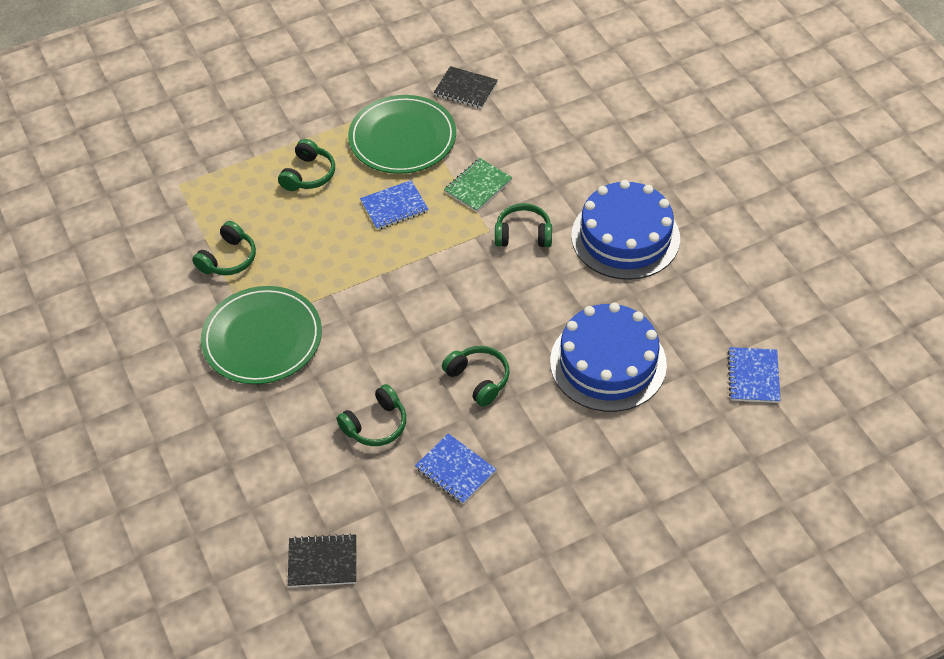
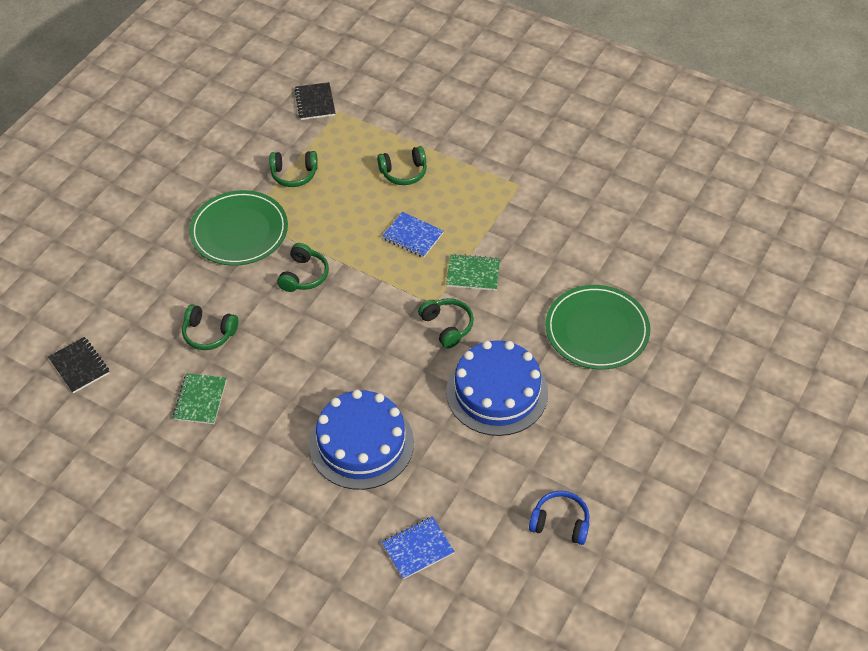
camera: 55 degrees right, 0 degrees up
green plate [348,95,456,174] -> green plate moved to [545,285,650,370]
blue notebook [415,433,496,504] -> green notebook [173,373,227,424]
black notebook [434,66,498,109] -> black notebook moved to [294,82,335,120]
green headphones [442,346,510,407] -> green headphones moved to [277,243,329,292]
none -> blue headphones [529,491,590,545]

